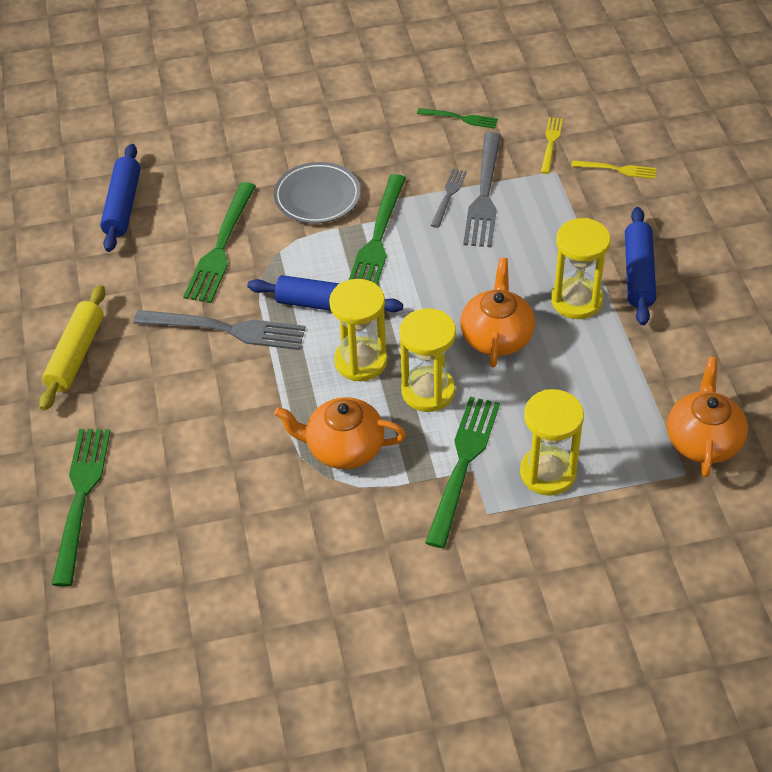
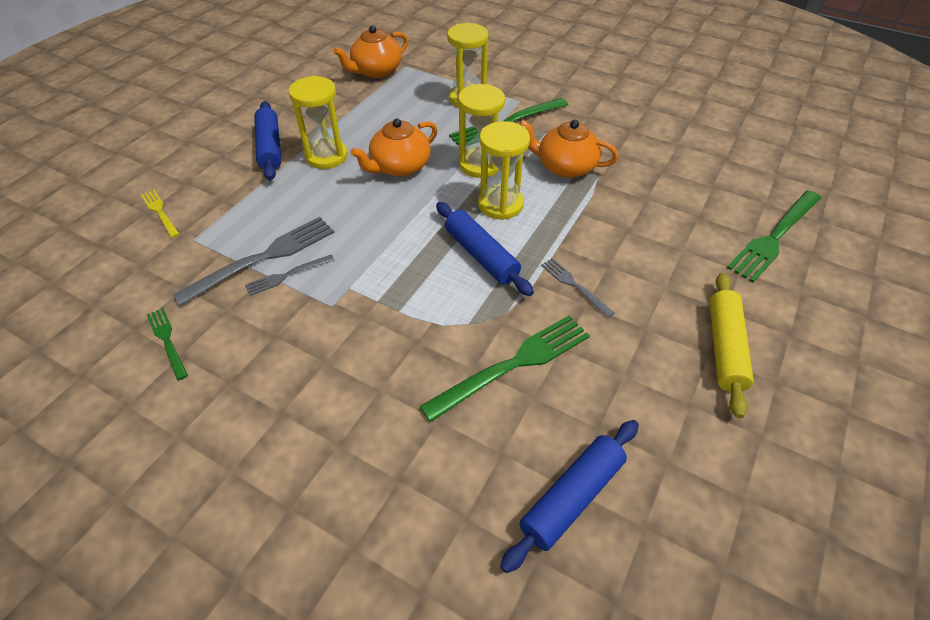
camera: 140 degrees left, 0 degrees up
yellow rolling pin [39,285,105,411] -> yellow rolling pin turned 45 degrees counterclockwise [709,273,754,418]
grey fork [134,310,306,350] -> grey fork [541,258,614,318], size x0.53
grey plate [274,162,361,223] -> none
orange teapot [274,397,406,469] -> orange teapot turned 150 degrees clockwise [519,120,619,178]
green fork [349,174,406,284] -> none
yellow fork [541,117,563,174] -> none
blue rolling pin [625,207,656,325] -> blue rolling pin turned 60 degrees counterclockwise [254,101,281,180]

